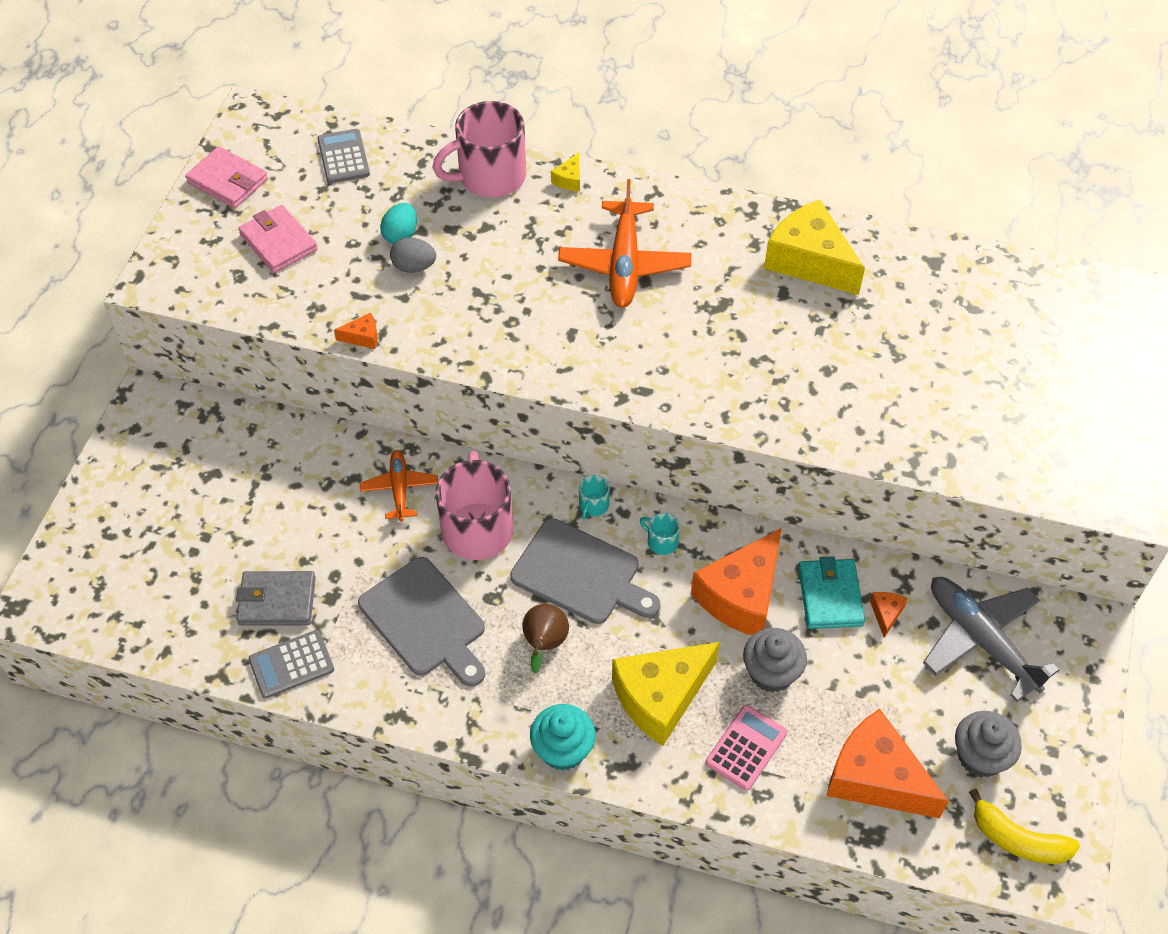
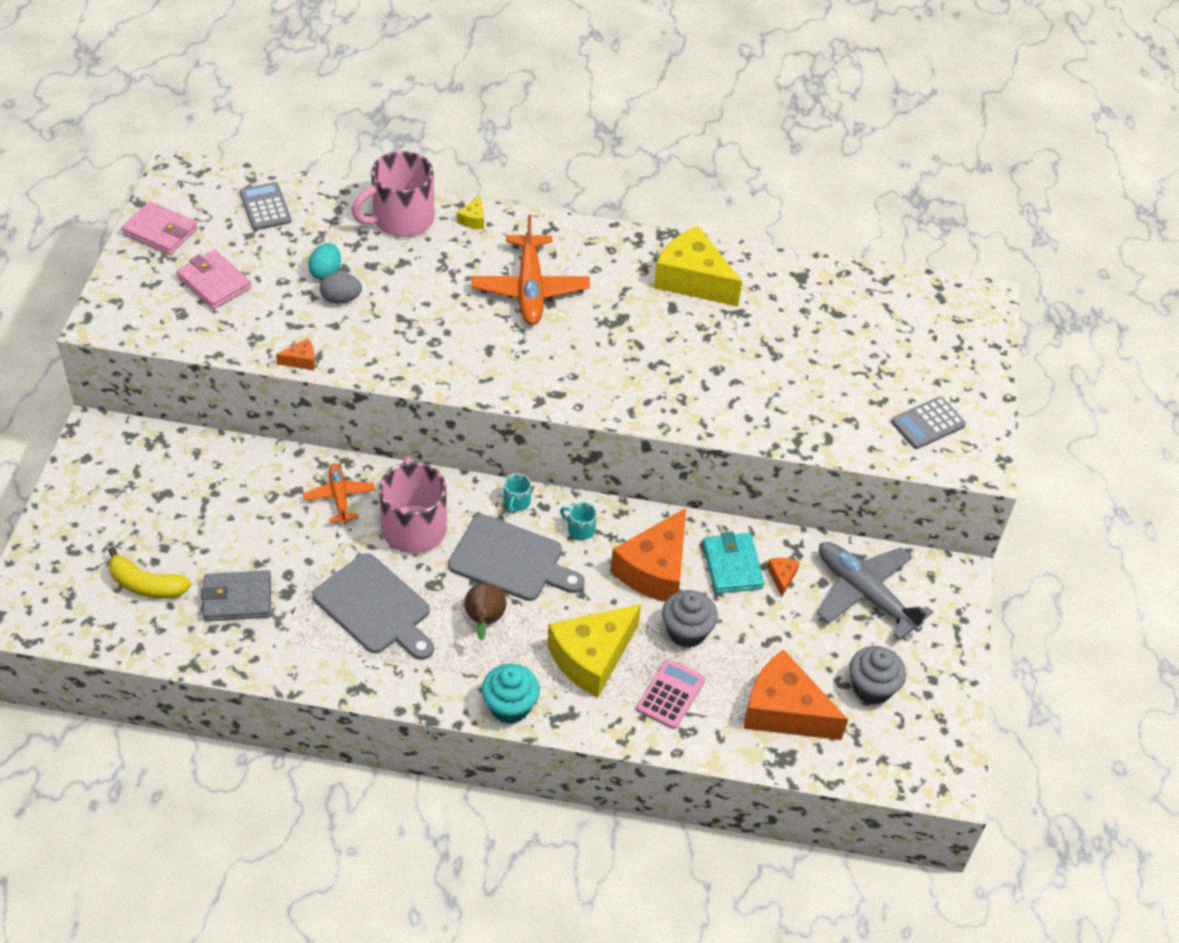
camera: 10 degrees left, 5 degrees down
grey calculator [248,630,334,699] -> grey calculator moved to [891,397,966,449]
yellow banana [969,788,1080,864] -> yellow banana moved to [108,547,191,599]

